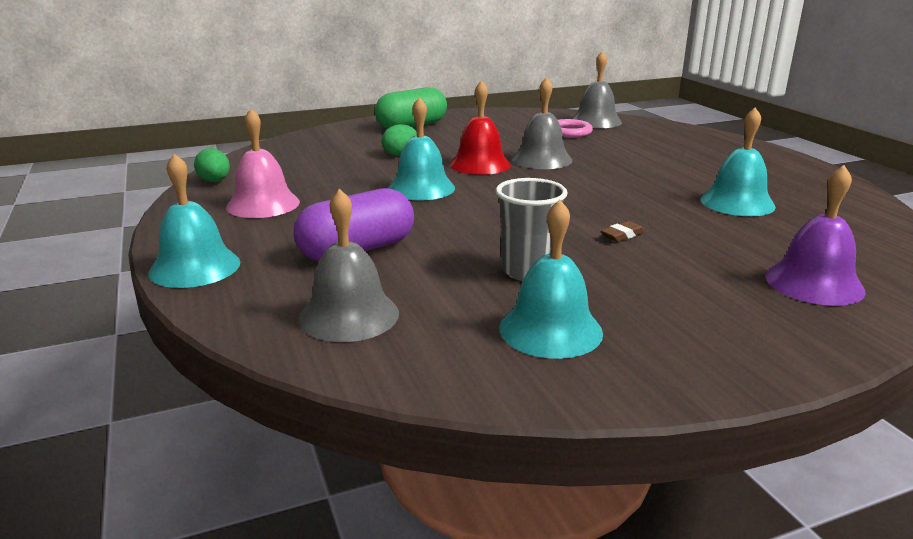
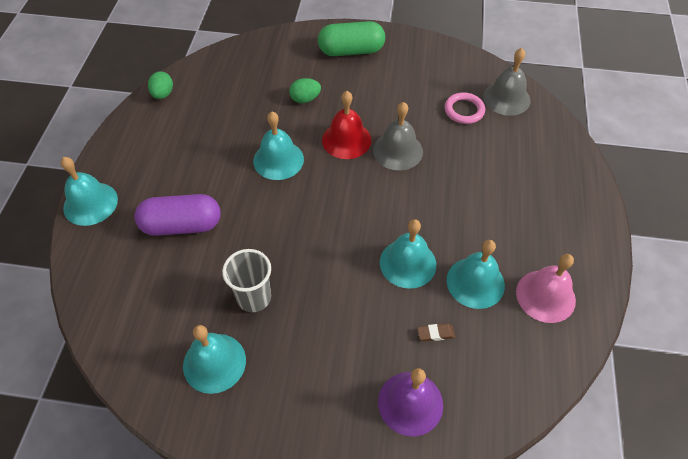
camera: 30 degrees right, 30 degrees up
pink bell [226,109,300,218] -> pink bell moved to [516,254,576,323]
grey bell [299,188,399,342] -> none
brown eraser [601,221,645,242] -> brown eraser moved to [417,324,455,341]
none -> turquoise bell [380,219,436,289]

